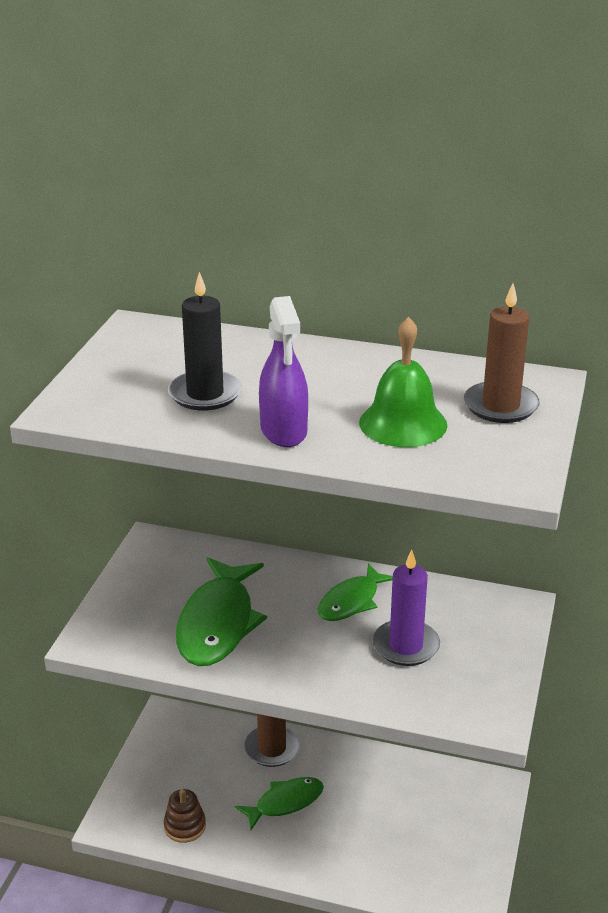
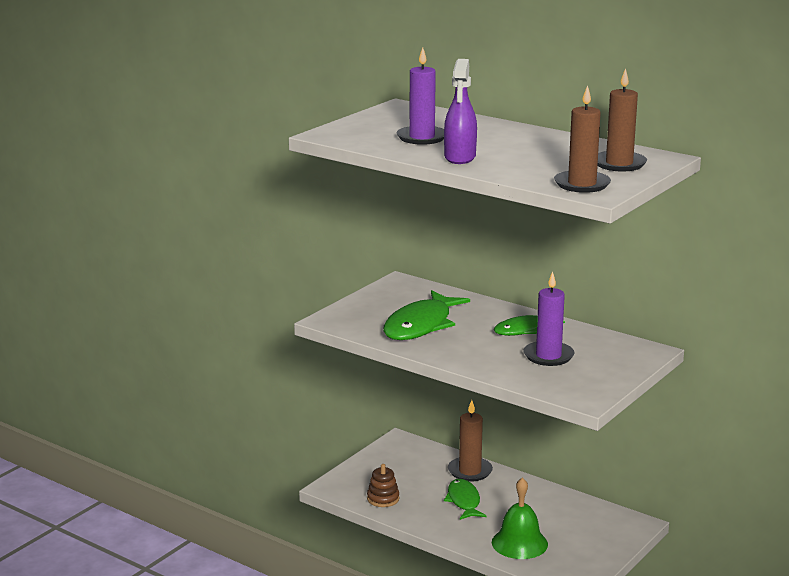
camera: 20 degrees right, 10 degrees down
black candle [168,272,242,411] -> purple candle [397,48,444,145]
green fish [235,777,324,830] -> green fish turned 90 degrees counterclockwise [444,479,487,520]
green bell [359,317,447,447] -> green bell moved to [492,477,548,559]
none -> brown candle [554,85,611,193]

